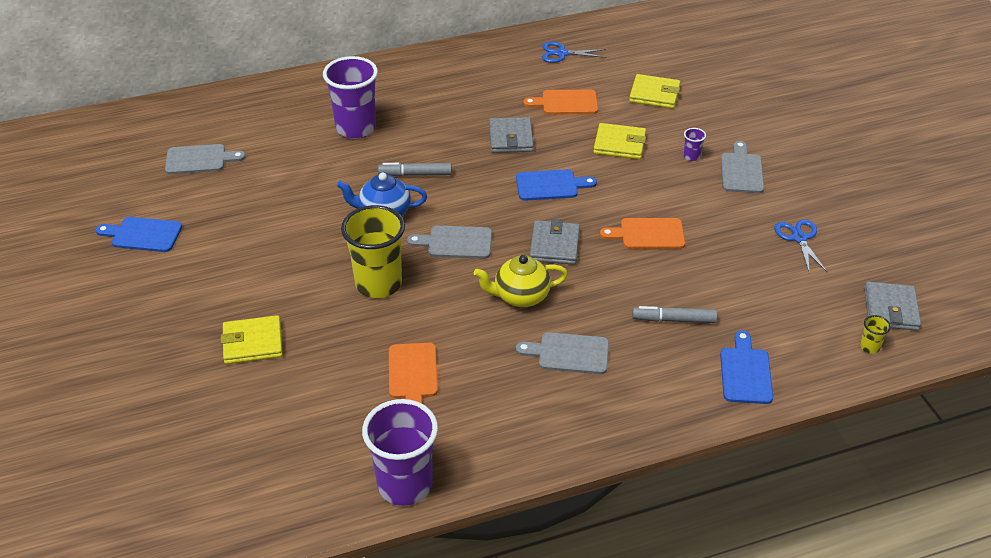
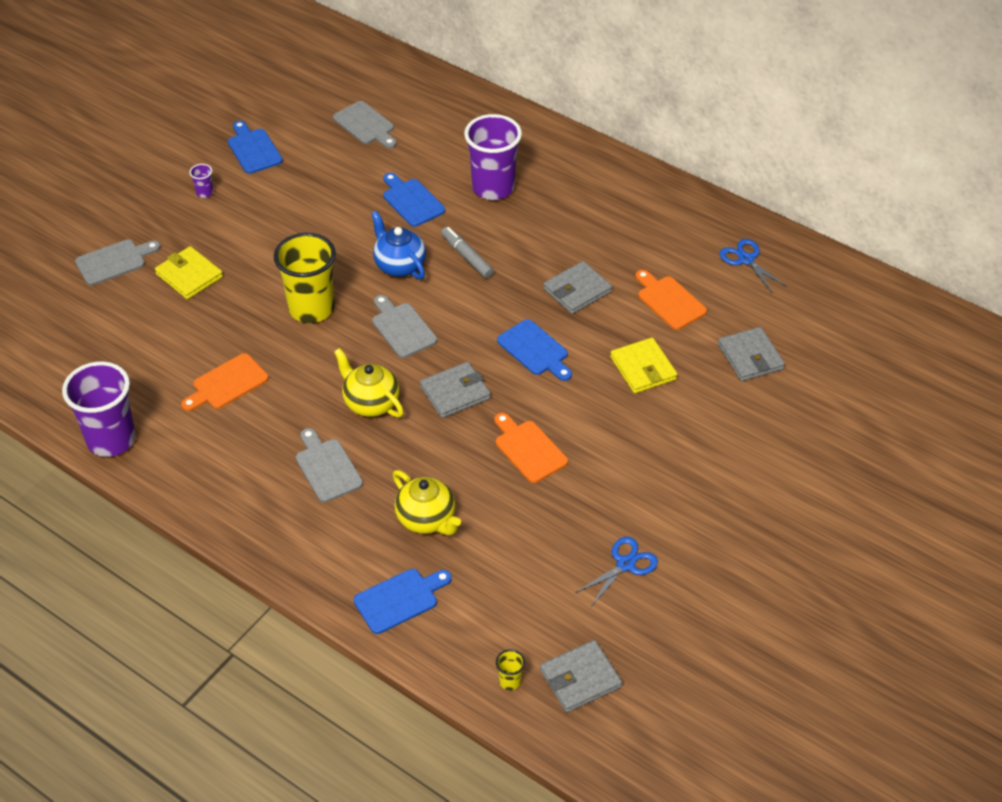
camera: 55 degrees right, 5 degrees up
yellow wallet [629,74,680,109] -> grey wallet [718,327,785,381]
grey marker [632,306,717,323] -> yellow teapot [392,470,461,535]
purple cup [684,128,706,161] -> purple cup moved to [189,164,213,198]
grey cutting board [721,141,764,193] -> grey cutting board moved to [75,239,161,286]
none -> blue cutting board [383,173,445,227]

